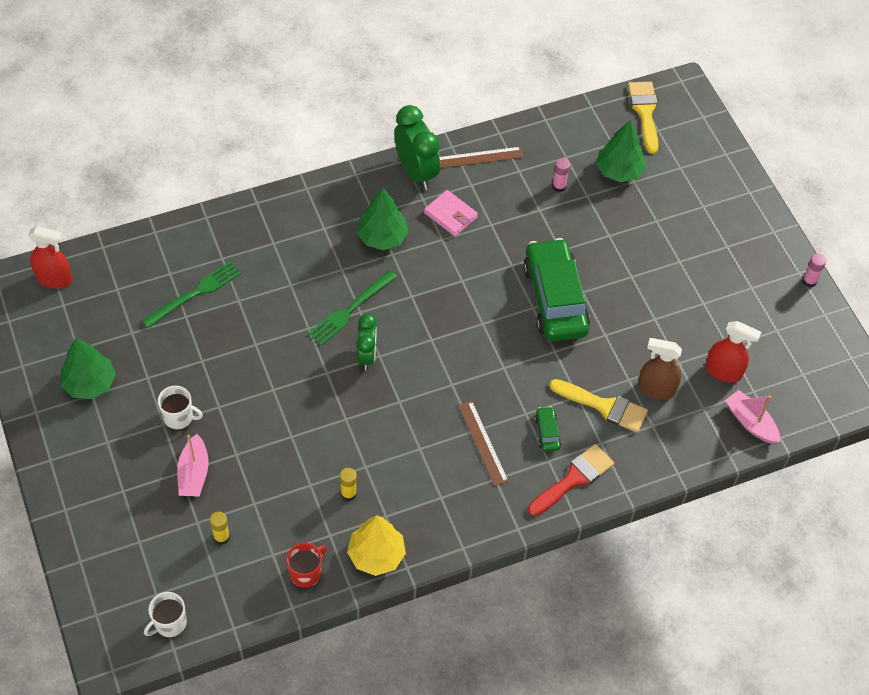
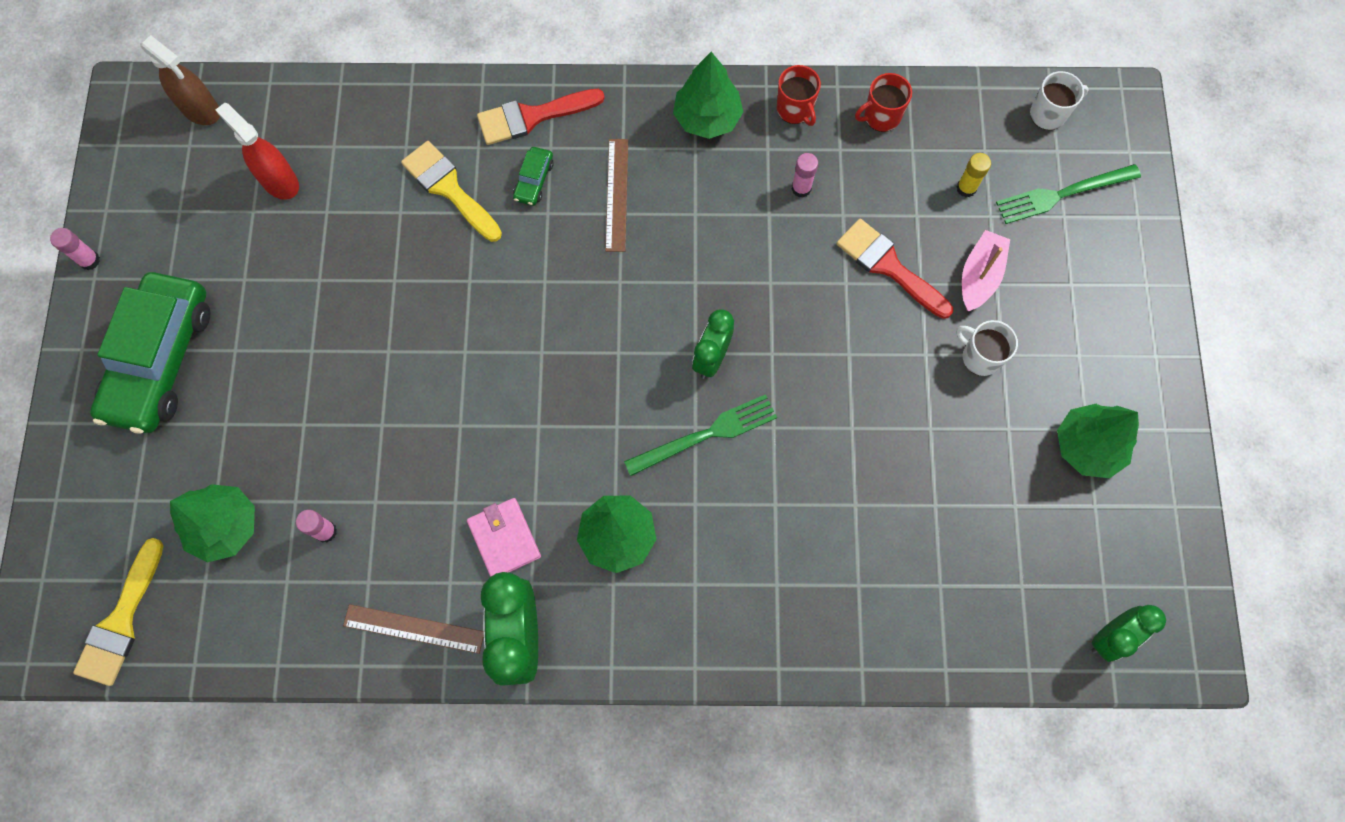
camera: 155 degrees left, 15 degrees up
red spray bottle [28,226,73,289] -> green clock [1092,605,1166,662]
green fork [142,261,241,328] -> green fork moved to [996,164,1141,224]
yellow glue stick [340,468,357,501] -> pink glue stick [791,153,818,198]
yellow tree [347,515,406,576] -> red mug [777,65,821,126]
green car [523,238,590,341] -> green car moved to [90,272,211,434]
brown spray bottle [638,338,682,400] -> brown spray bottle moved to [140,35,220,125]
pink boat [725,390,780,444] -> none
none -> green tree [673,52,743,139]
none -> red brush [837,219,953,319]

